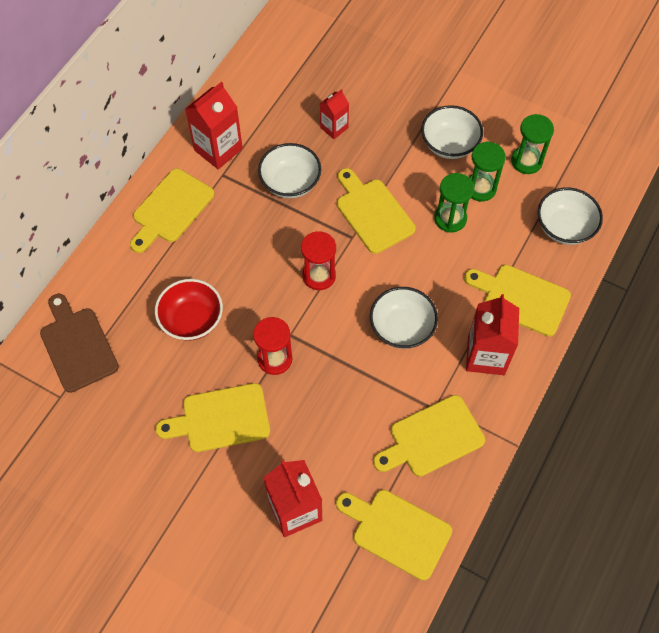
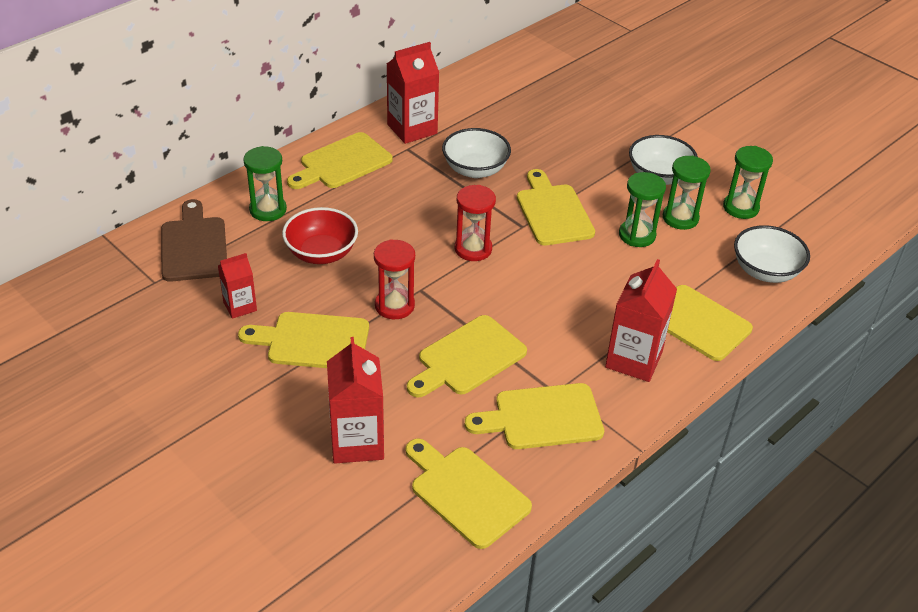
camera: 15 degrees right, 20 degrees down
red carton [320,89,349,139] -> red carton moved to [218,253,257,319]
white bowl [370,287,438,349] -> none
none -> green hourglass [243,146,287,221]
none -> yellow cutting board [407,315,527,398]

